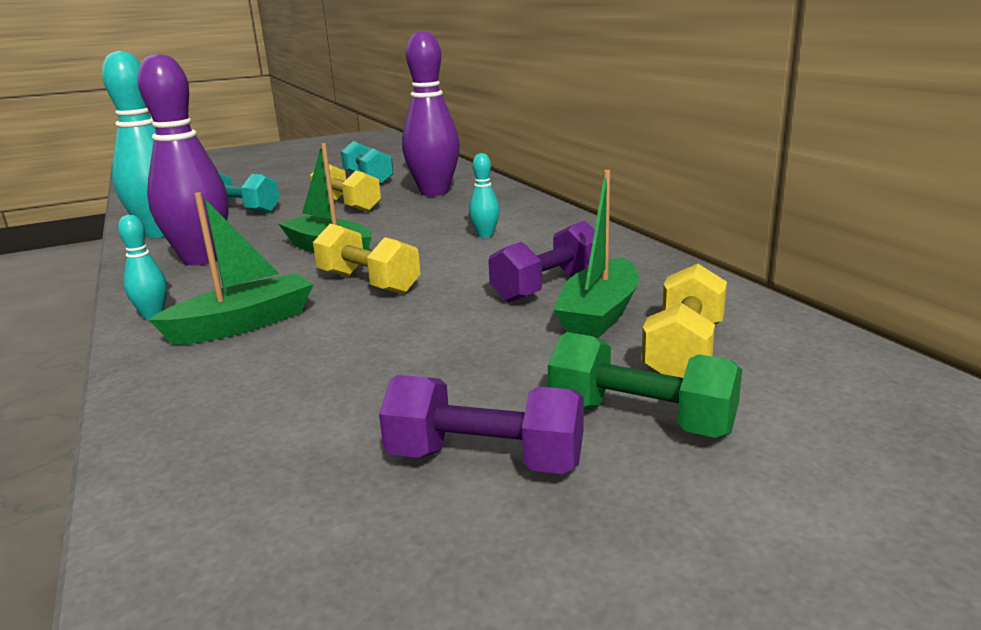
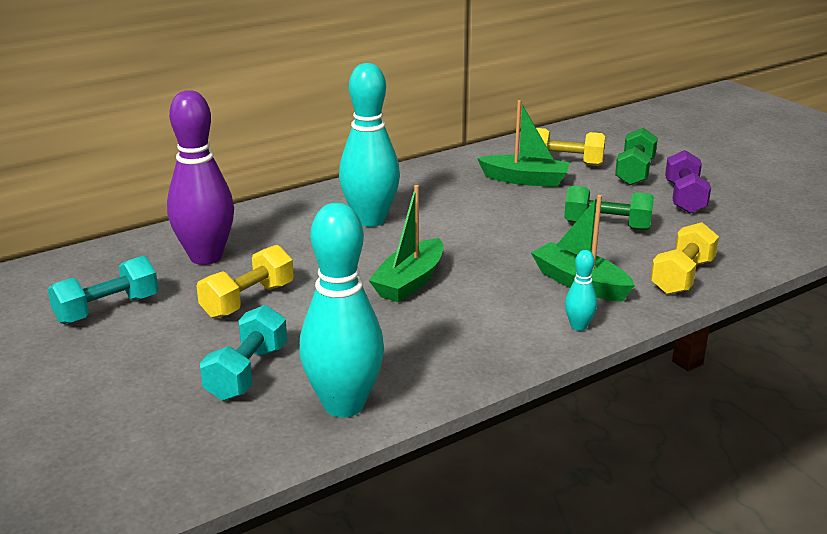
camera: 100 degrees left, 5 degrees up
purple bowling pin [137,53,229,265] -> none
yellow dumbbell [313,224,420,294] -> yellow dumbbell moved to [650,222,719,295]
turquoise bowling pin [469,153,500,238] -> turquoise bowling pin [339,63,400,227], size x2.28
purple dumbbell [488,221,595,303] -> none
none -> green dumbbell [564,186,654,230]

